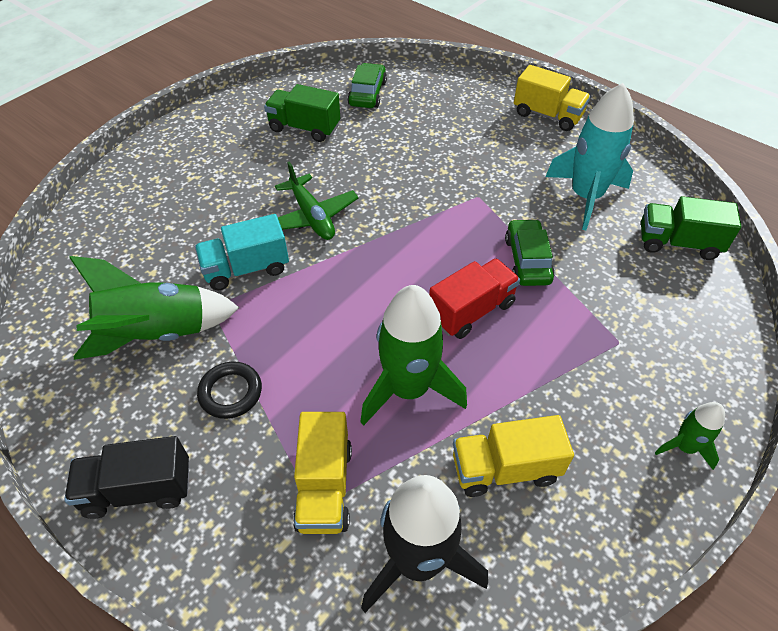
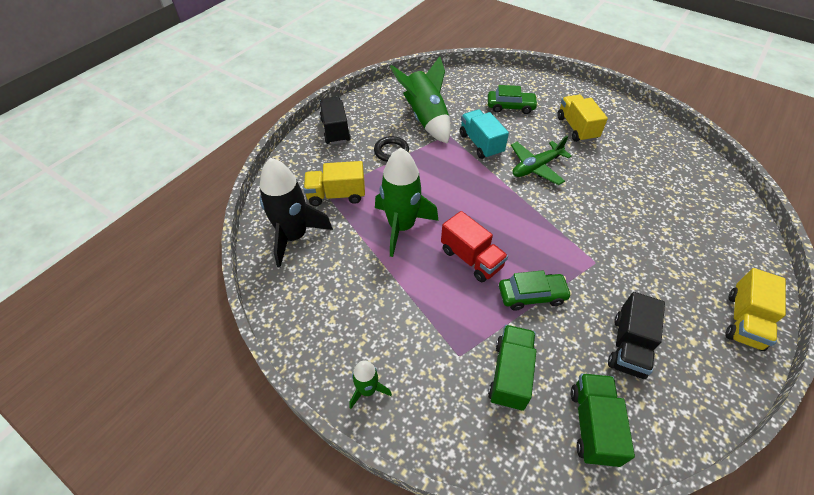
camera: 85 degrees right, 0 degrees up
green truck [264,84,340,142] -> green truck moved to [488,325,536,411]
green car [348,63,387,108] -> green car moved to [488,85,538,114]
yellow truck [453,415,574,497] -> yellow truck moved to [557,95,608,142]
turquoise rocket [545,83,634,230] -> black truck [608,292,665,379]

